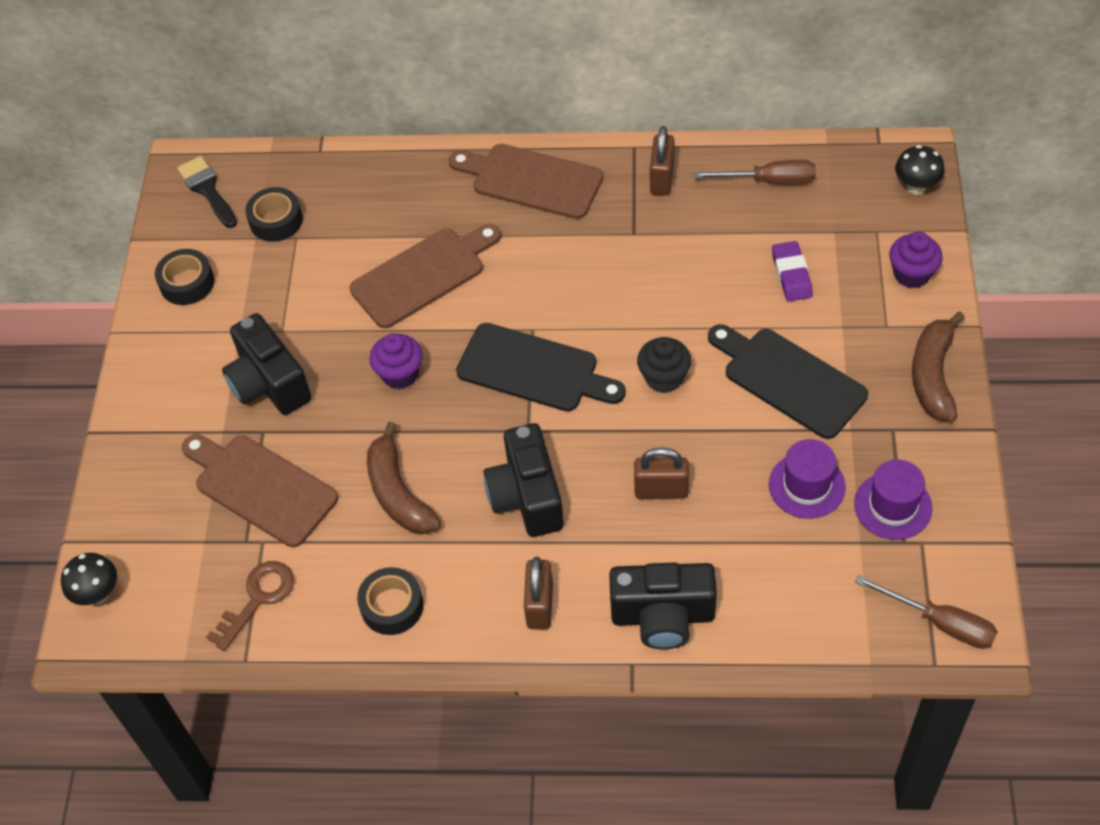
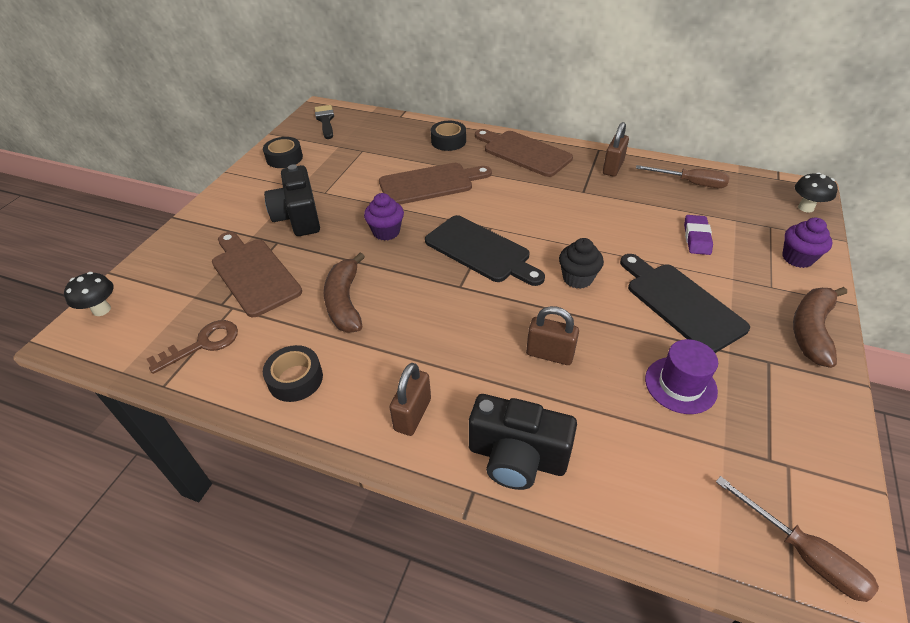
camera: 15 degrees right, 10 degrees down
black tape [245,187,303,242] -> black tape moved to [431,121,466,151]
black camera [484,423,564,537] -> none
purple hat [854,459,933,540] -> none

